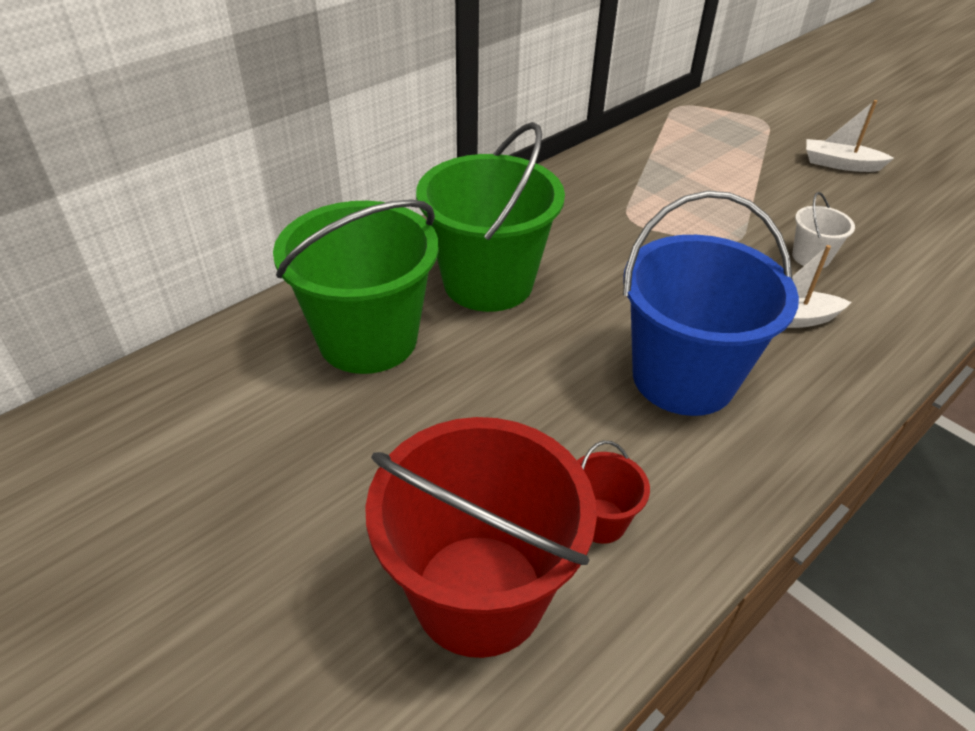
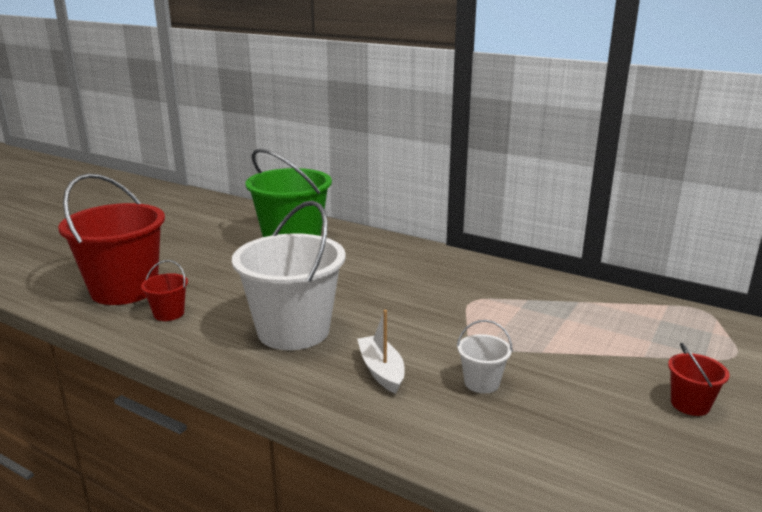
camera: 75 degrees right, 20 degrees down
green bucket [416,122,565,312] -> none
blue bucket [623,191,799,416] -> white bucket [232,201,346,350]
white boat [806,100,894,172] -> red bucket [668,343,730,416]

